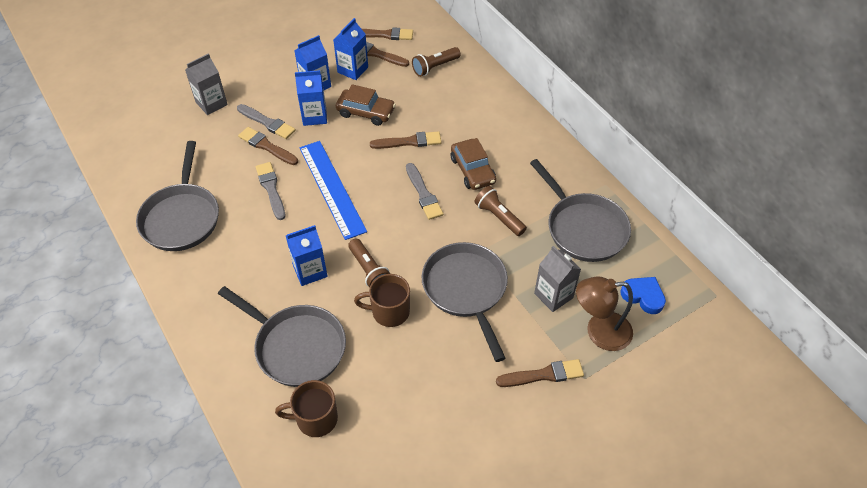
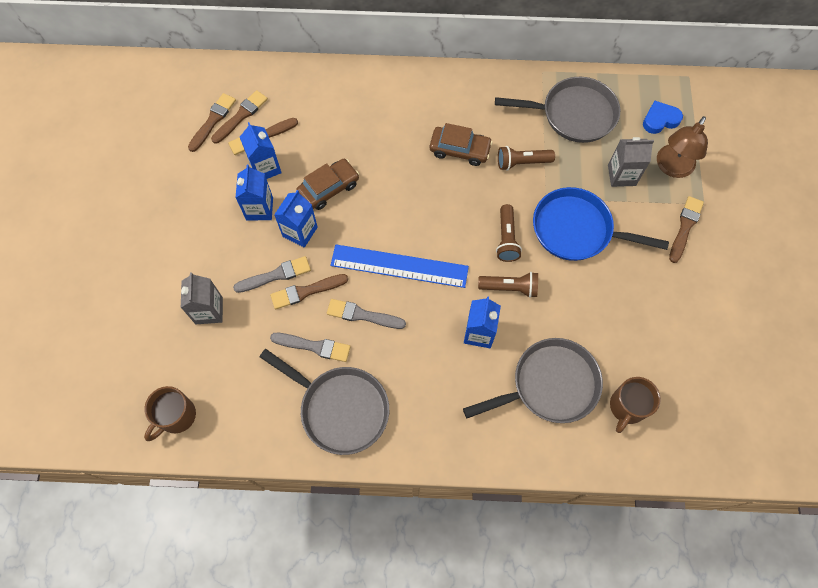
camera: 55 degrees left, 15 degrees up
brown mug [354,274,410,327] -> brown mug moved to [144,386,196,441]
brown brush [370,131,442,149] -> brown brush moved to [188,93,236,152]
grey brush [406,163,443,220] -> grey brush moved to [270,333,351,362]
brown flashlight [412,47,461,77] -> brown flashlight moved to [496,204,522,262]
grey pan [422,242,508,362] -> blue pan [533,187,669,261]

